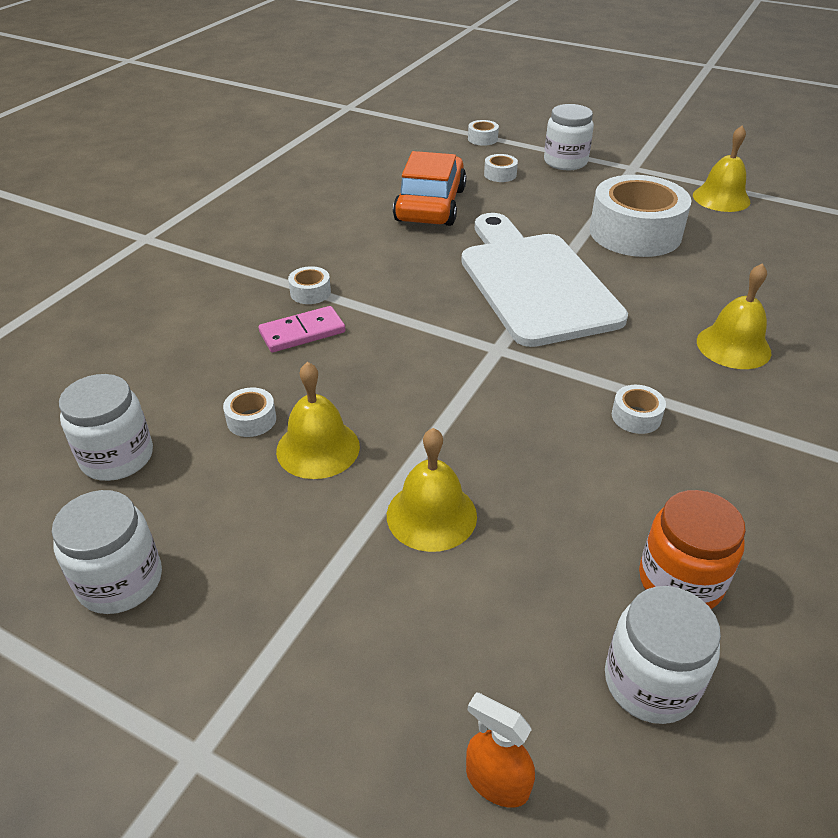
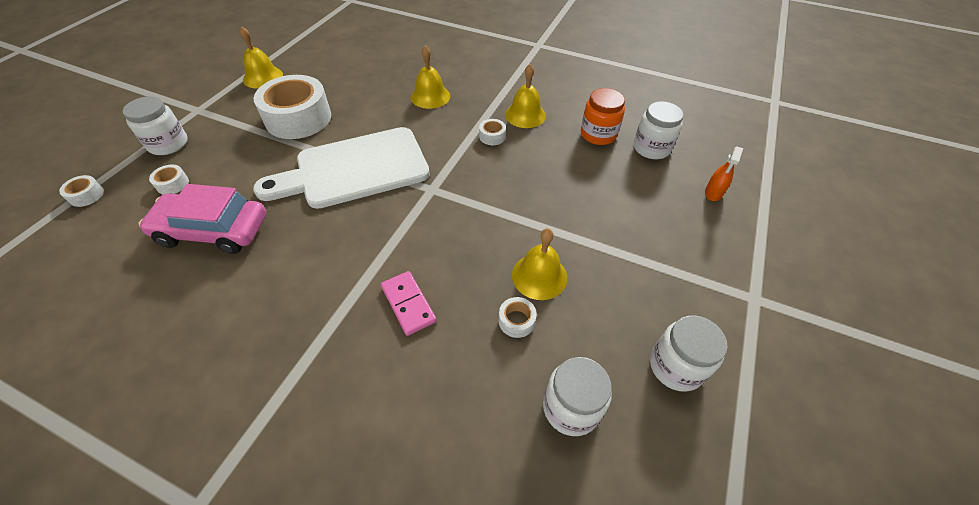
camera: 95 degrees left, 10 degrees up
white tape [288,266,331,304] -> none
yellow bell [387,428,477,552] -> yellow bell moved to [505,64,546,128]
orange car [393,151,466,226] -> pink car [139,184,266,254]

